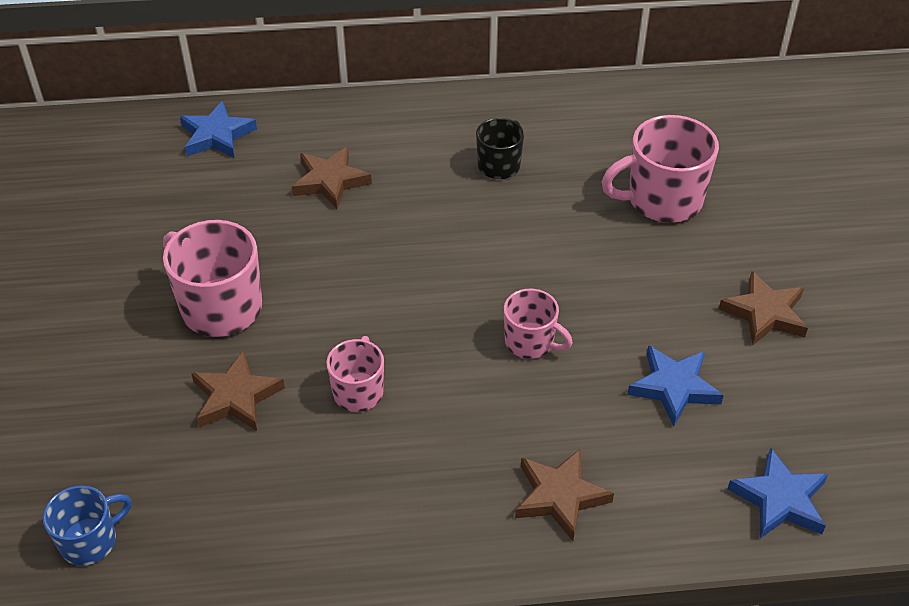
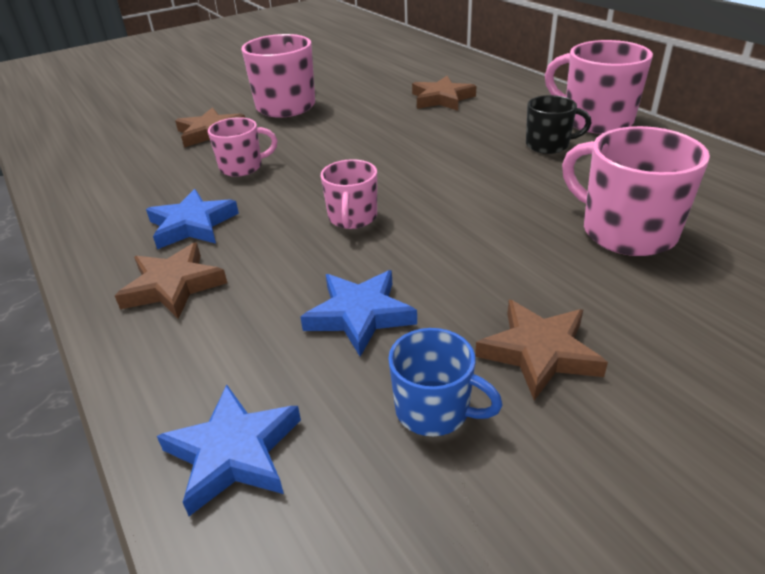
camera: 65 degrees right, 10 degrees down
blue mug [43,485,132,566] -> blue mug moved to [388,328,503,436]
blue star [180,101,257,158] -> blue star moved to [146,189,239,249]
none -> pink mug [545,40,653,134]

